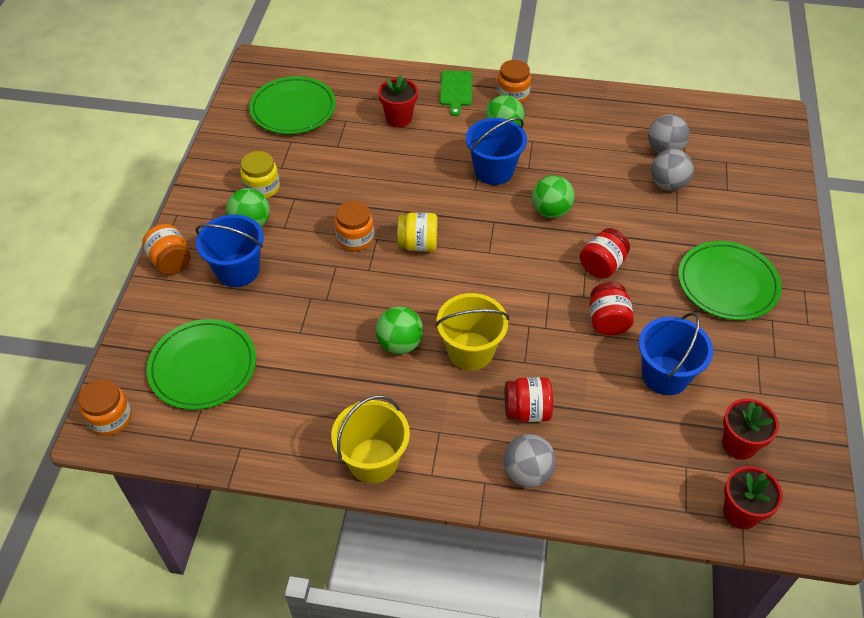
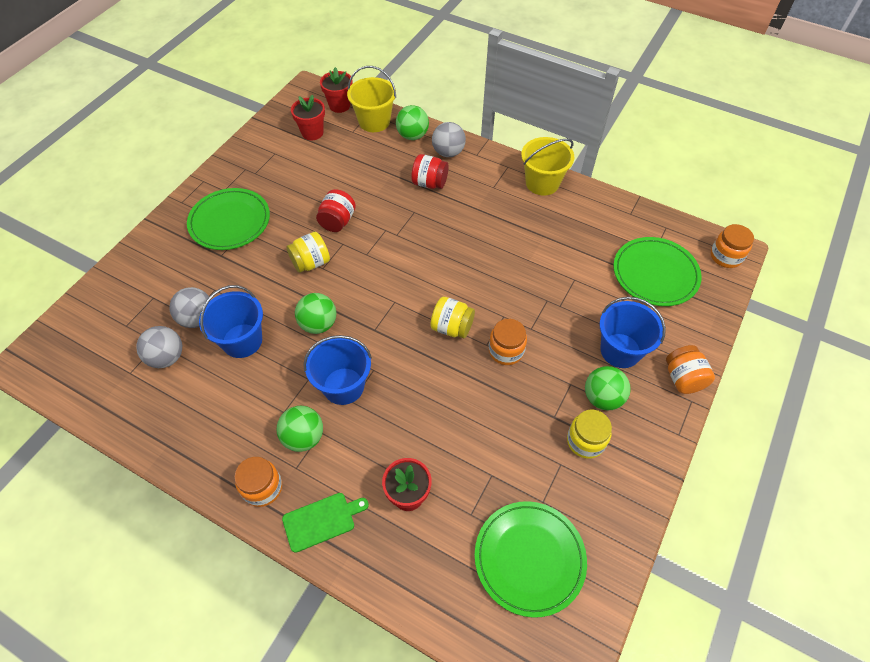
camera: 160 degrees left, 5 degrees up
green ball [376,306,423,354] -> green ball moved to [396,105,429,140]
yellow bucket [435,293,509,370] -> yellow bucket moved to [347,66,396,132]
green cutting board [440,70,472,116] -> green cutting board turned 45 degrees clockwise [282,493,369,553]
red jar [580,228,630,279] -> yellow jar [286,232,330,273]
blue bucket [639,312,713,395] -> blue bucket moved to [199,285,263,358]

